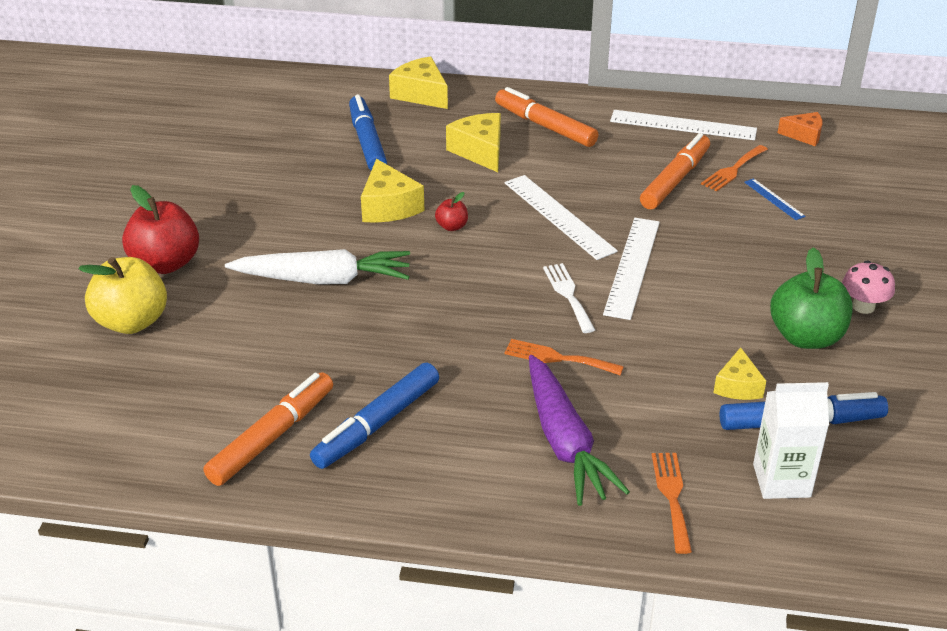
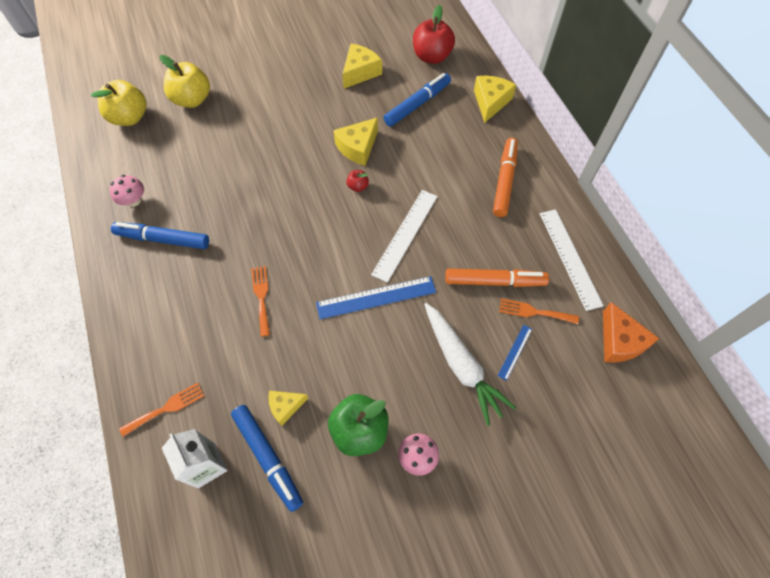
camera: 60 degrees right, 25 degrees up
red apple [122,185,199,274] -> red apple moved to [413,5,455,64]
orange marker [203,372,333,486] -> pink mushroom [109,175,144,207]
white carrot [225,249,410,284] -> white carrot moved to [424,303,516,426]
yellow cheese [446,113,501,172] -> yellow cheese moved to [342,44,382,89]
purple carrot [529,355,630,506] -> none
white fork [543,263,595,333] -> none
white ruler [603,218,660,320] -> blue ruler [316,276,436,319]
orange cheese [778,112,823,146] -> orange cheese [603,302,659,363], size x1.56
none -> yellow apple [91,80,147,126]

